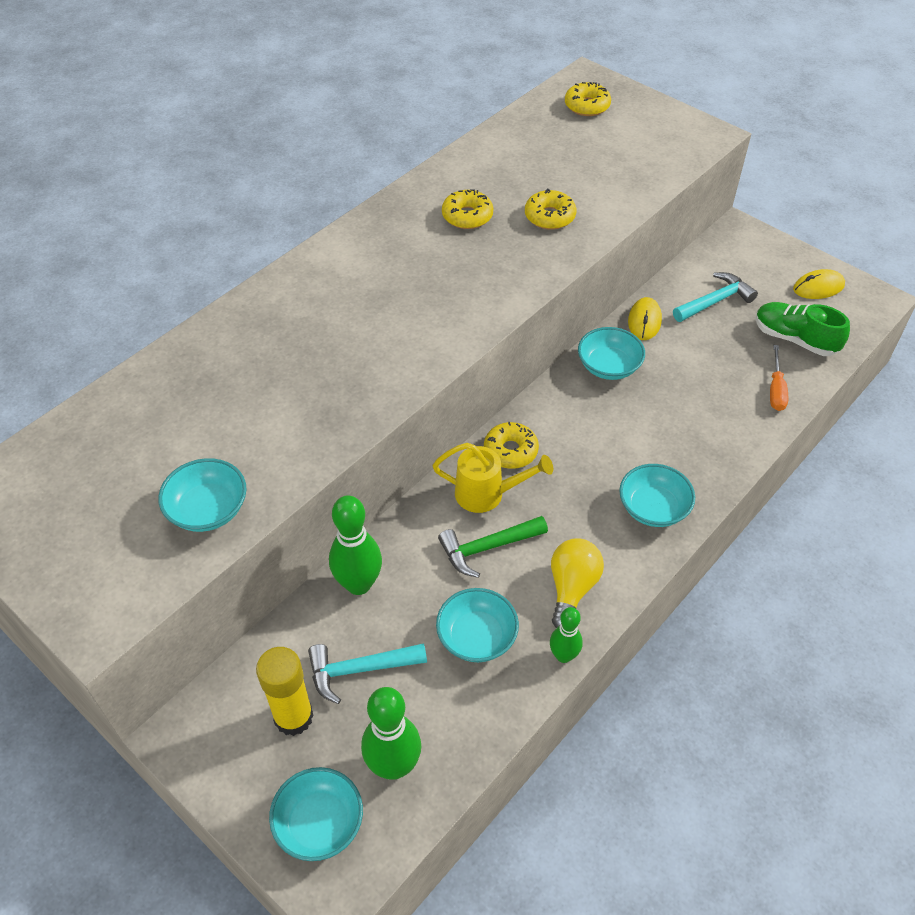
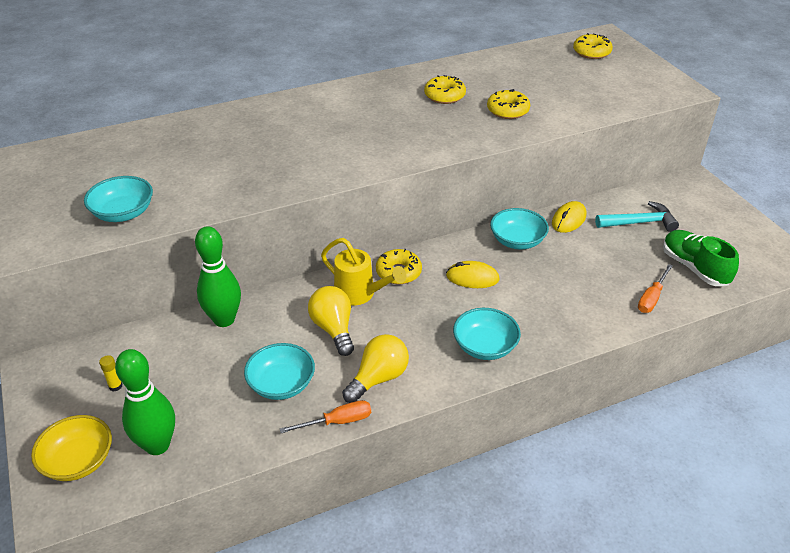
camera: 25 degrees right, 10 degrees down
yellow glue stick [256,647,314,736] -> yellow glue stick [99,355,122,392], size x0.42
turquoise bowl [269,767,363,861] -> yellow bowl [31,415,112,481]
turquoise hammer [308,643,427,704] -> none
green hammer [438,516,548,578] -> yellow light bulb [308,286,354,356]
green bowling pin [550,607,582,663] -> orange screwdriver [280,400,371,433]
yellow mouse [793,269,845,299] -> yellow mouse moved to [446,261,500,288]

